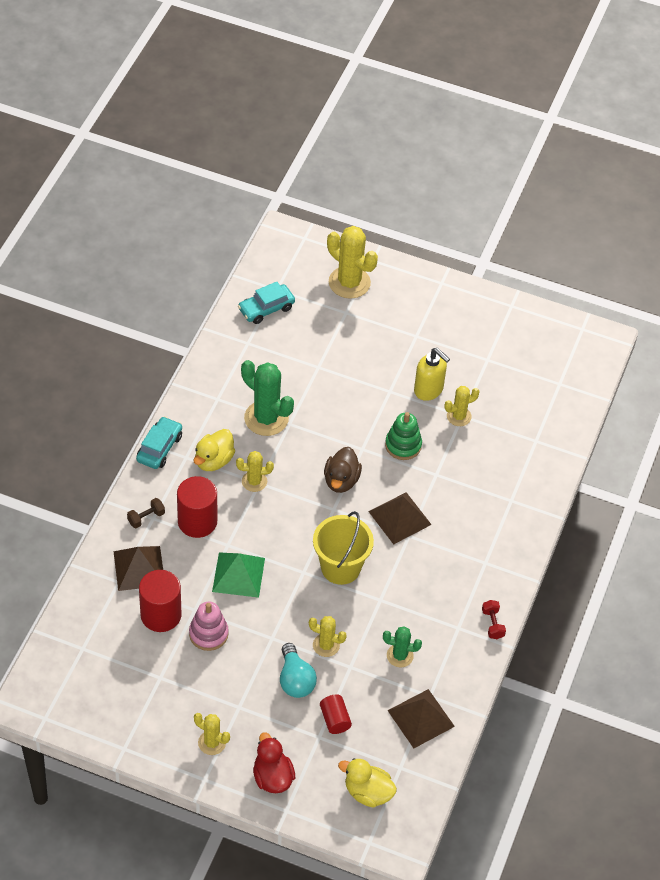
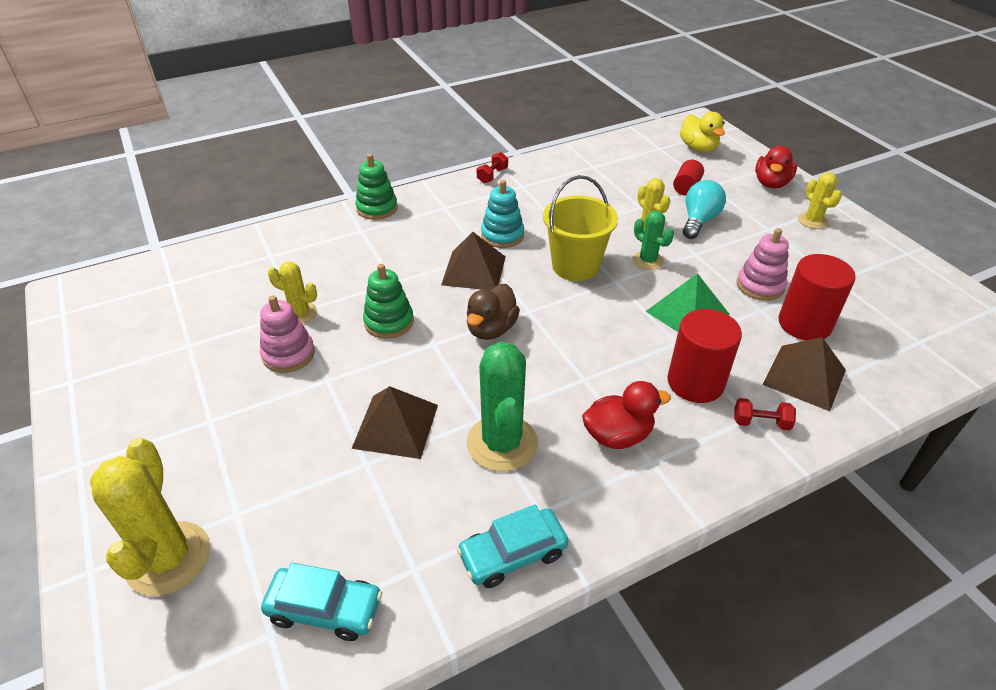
camera: 135 degrees left, 10 degrees down
brown dumbbell [127,498,165,528] -> red dumbbell [734,398,796,431]
turquoise car [136,416,182,469] -> turquoise car moved to [457,504,568,588]
yellow duck [194,429,235,471] -> red duck [582,381,671,449]
yellow cactus [236,451,274,492] -> none
brown duck [324,447,362,493] -> brown duck turned 150 degrees clockwise [467,284,520,340]
green cactus [383,626,422,667] -> green cactus moved to [633,211,674,270]
brown pyramid [387,689,455,748] -> brown pyramid moved to [351,386,438,459]
yellow soap dispenser [414,348,450,401] -> pink stacking toy [260,295,315,373]
none -> green stacking toy [355,154,398,220]
none -> turquoise stacking toy [481,180,524,248]

